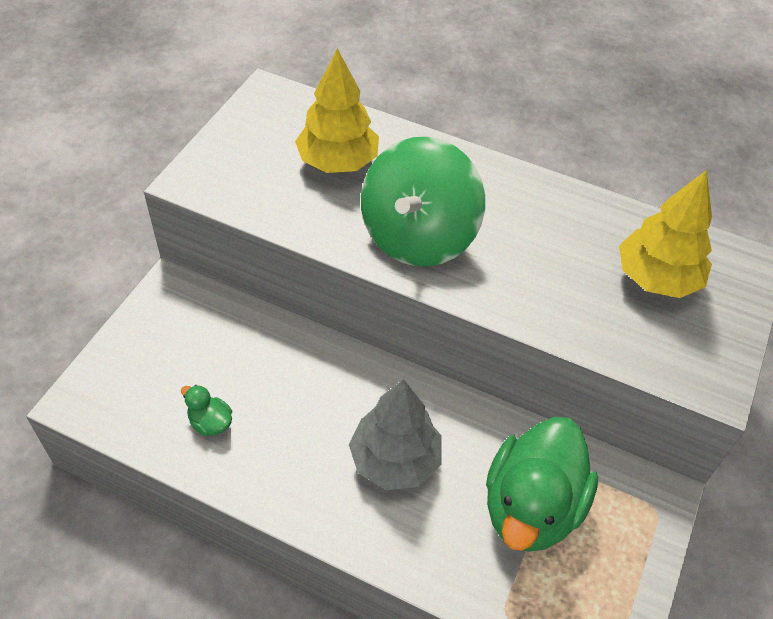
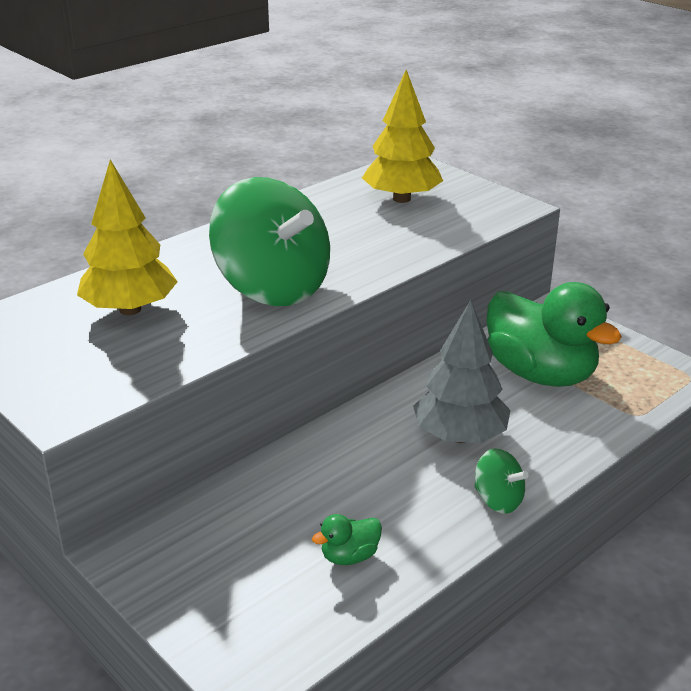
camera: 65 degrees left, 20 degrees down
none -> green spinning top [474,448,529,514]

